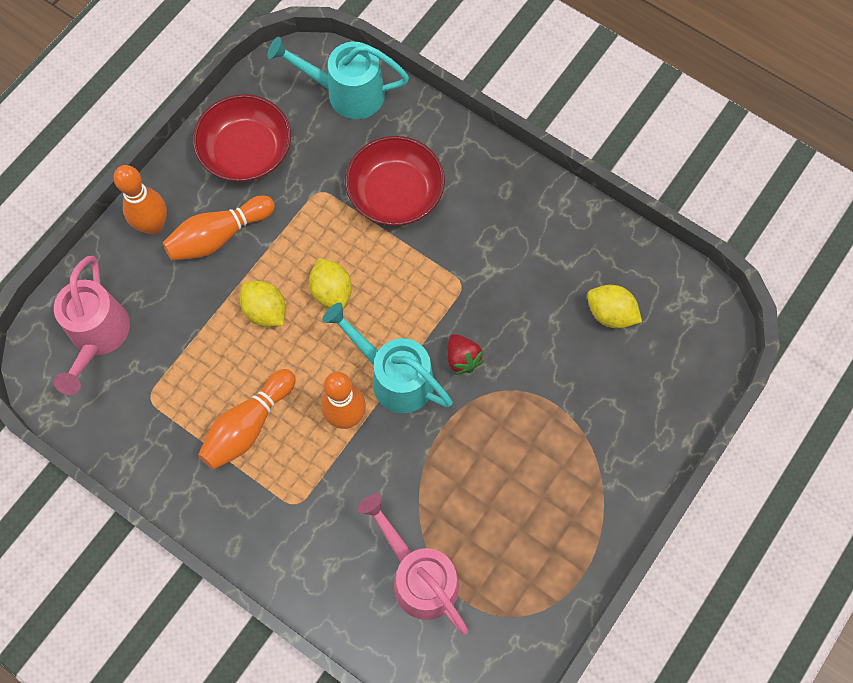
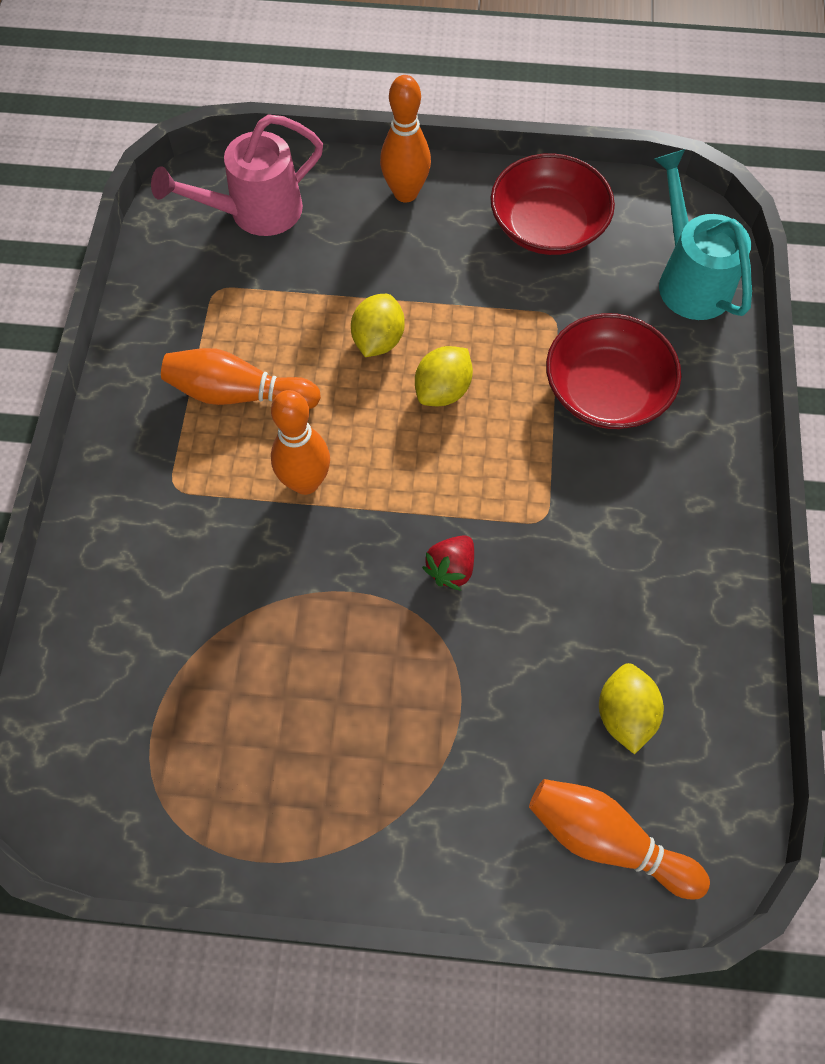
camera: 60 degrees right, 5 degrees down
orange bowling pin [162,195,275,261] -> orange bowling pin moved to [529,779,710,899]
turquoise watering can [322,303,453,413] -> none
pink watering can [358,494,468,635] -> none

